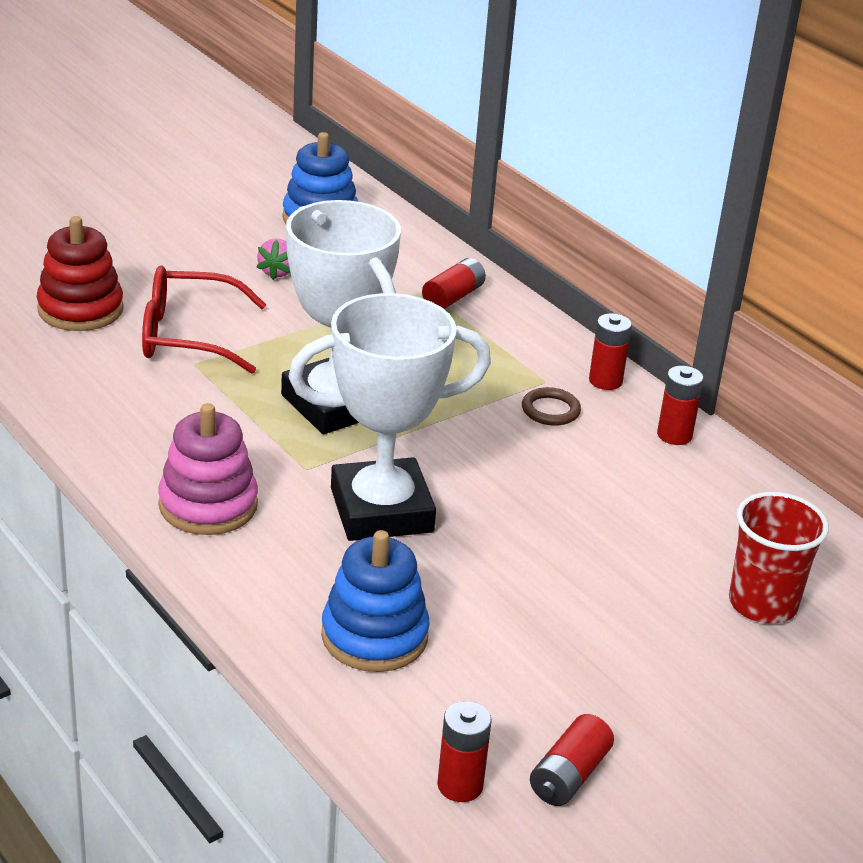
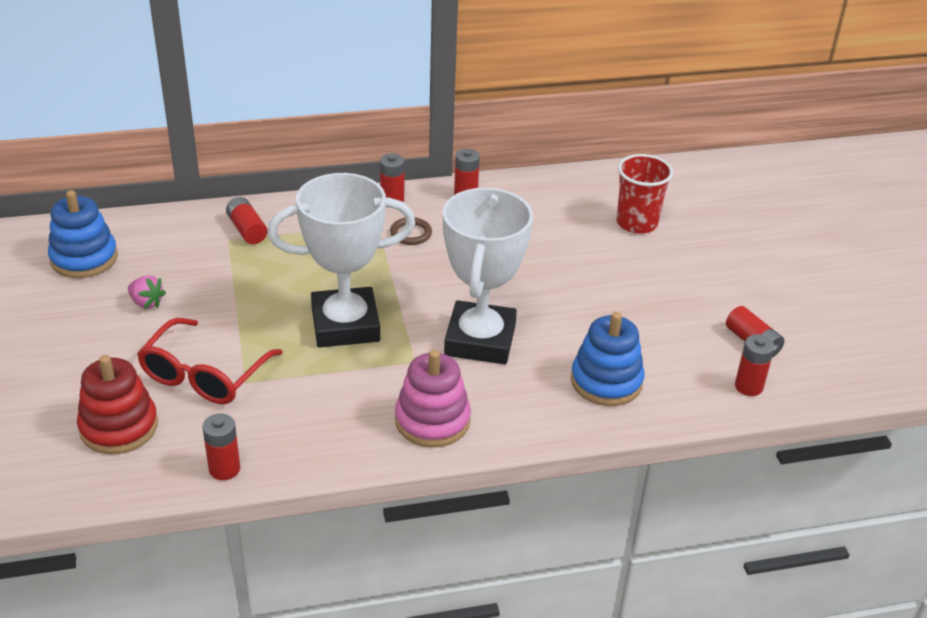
camera: 65 degrees left, 5 degrees up
none -> red battery [202,414,240,480]

